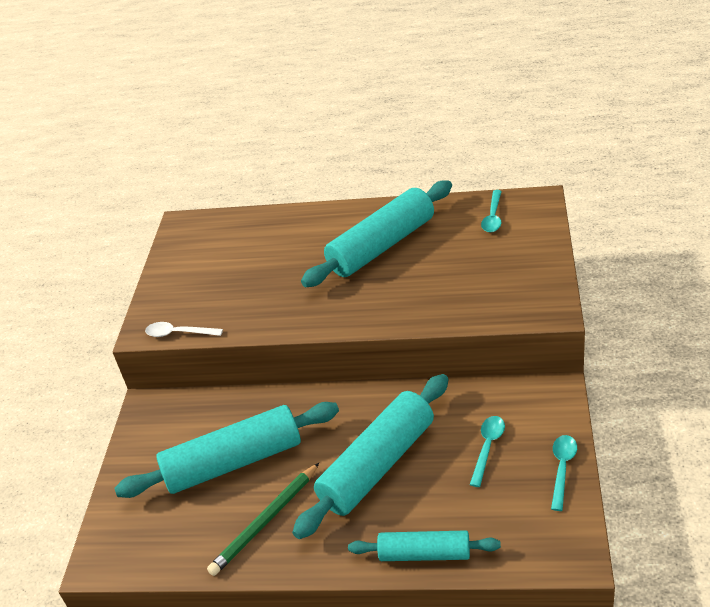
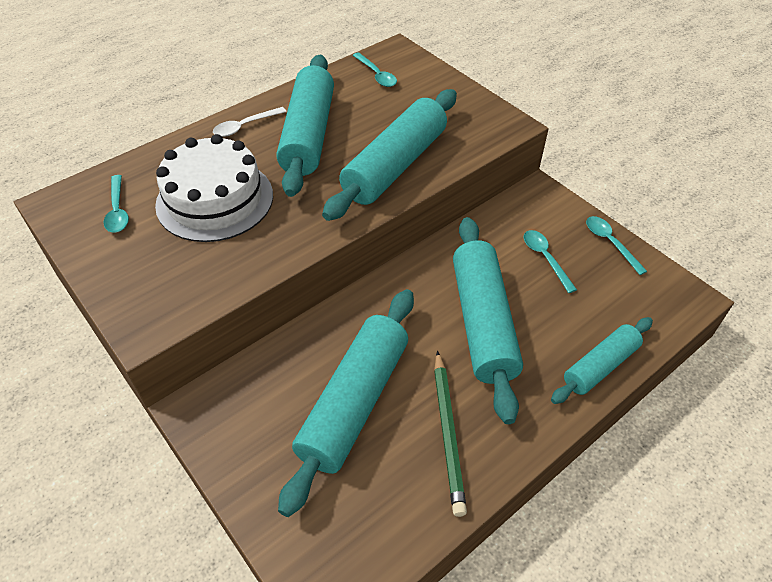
camera: 50 degrees left, 10 degrees up
white spoon [145,322,223,337] -> white spoon moved to [213,107,287,137]
none -> turquoise spoon [104,175,129,233]
none -> white cake [155,134,273,242]
none -> turquoise rolling pin [322,89,457,221]

